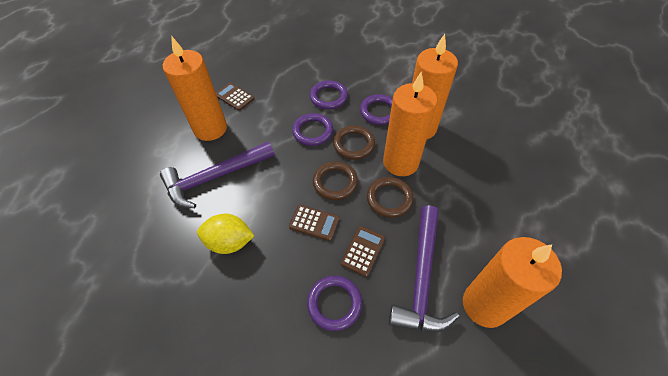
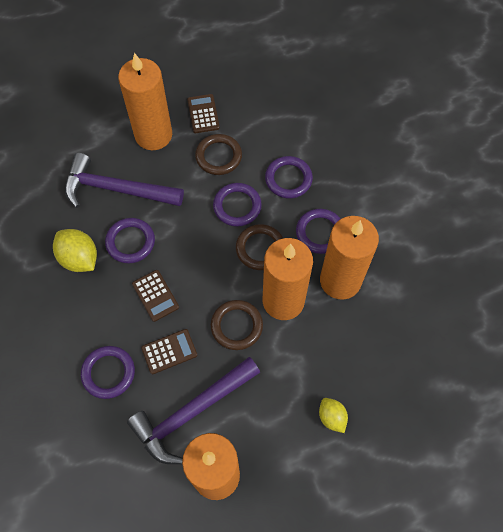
camera: 40 degrees right, 10 degrees up
brown ring [313,161,358,200] -> brown ring moved to [195,134,242,175]
none -> purple ring [105,218,155,263]
none -> yellow lemon [319,398,348,433]

